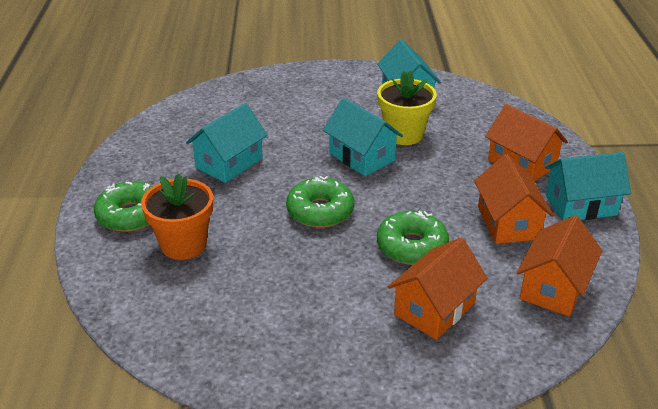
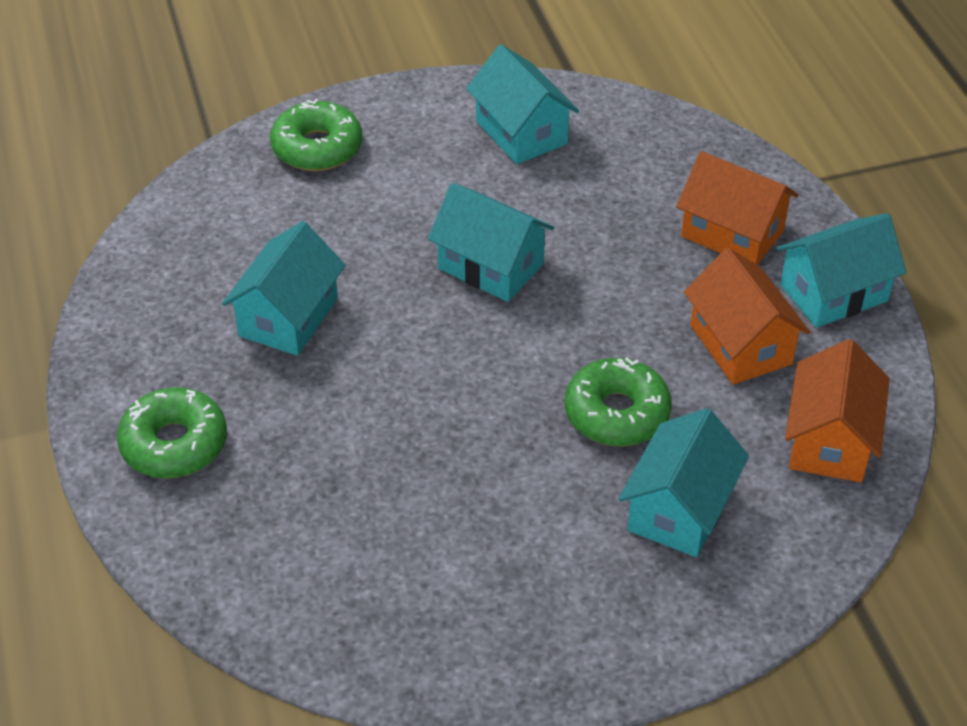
camera: 15 degrees left, 10 degrees up
orange flower pot [141,173,213,260] -> none
green donut [286,176,354,228] -> green donut moved to [270,99,362,171]
yellow flower pot [377,71,437,145] -> none
orange house [387,238,487,340] -> turquoise house [619,408,749,557]

